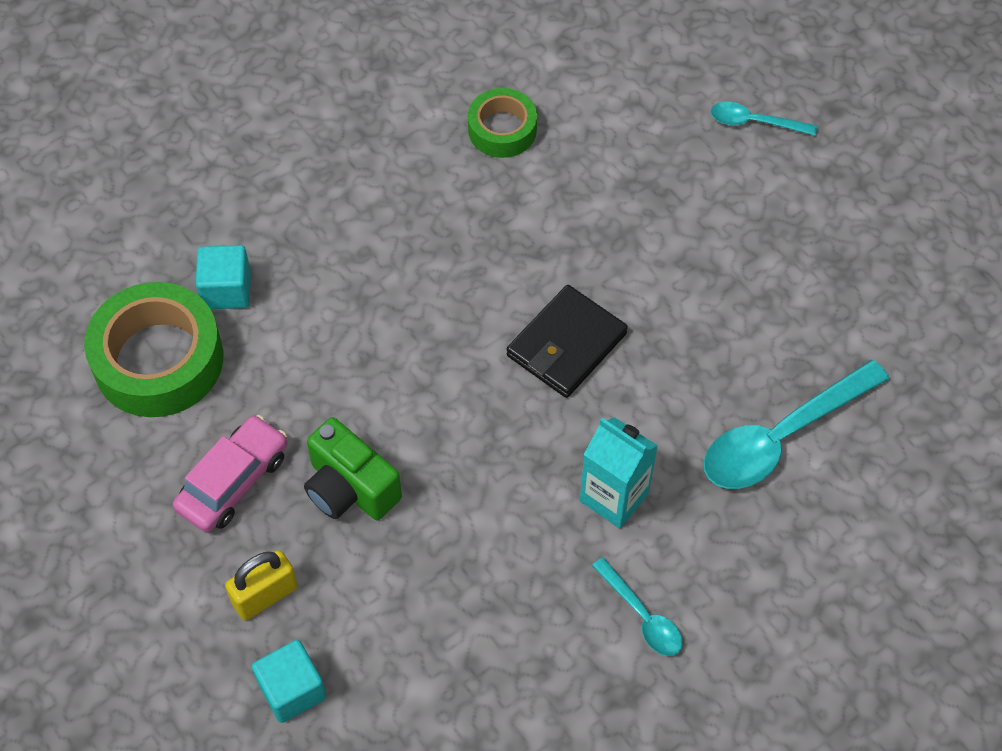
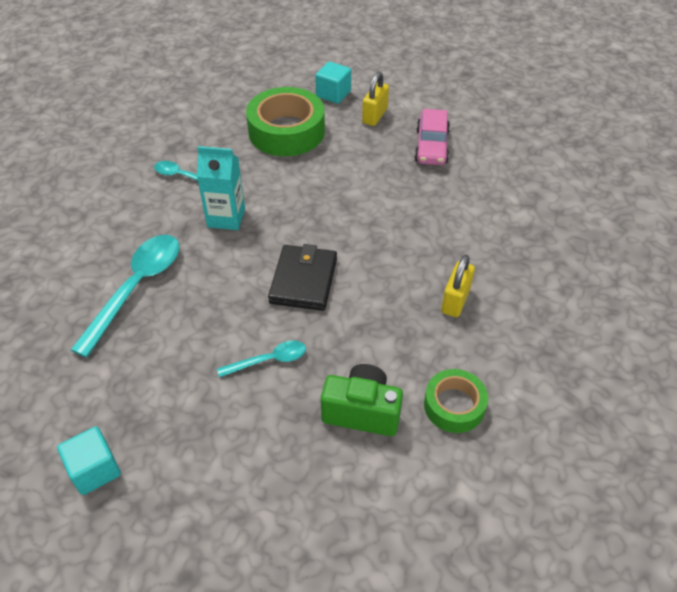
camera: 150 degrees right, 10 degrees down
green tape [84,282,223,417] -> green tape moved to [246,87,325,156]
turquoise cube [196,245,251,309] -> turquoise cube moved to [57,427,121,495]
green camera [304,417,402,520] -> green camera moved to [321,364,403,436]
turquoise spoon [711,102,817,136] -> turquoise spoon moved to [217,341,306,378]
none -> yellow padlock [441,255,475,317]

